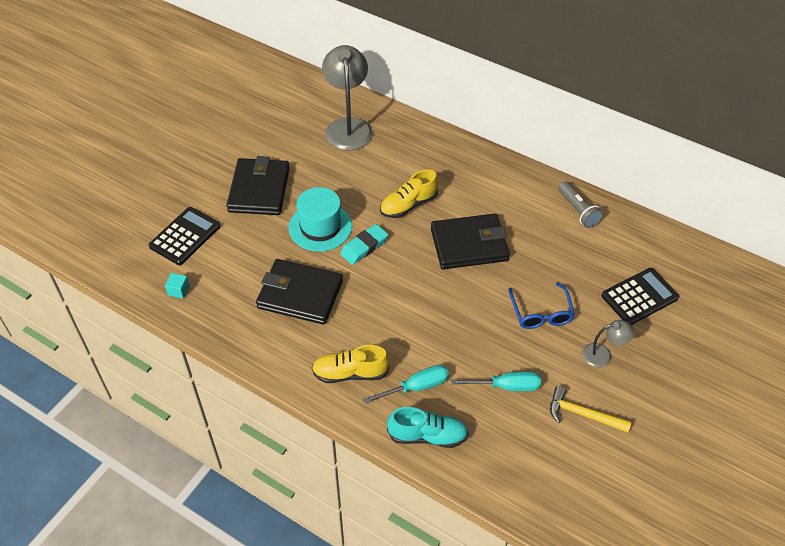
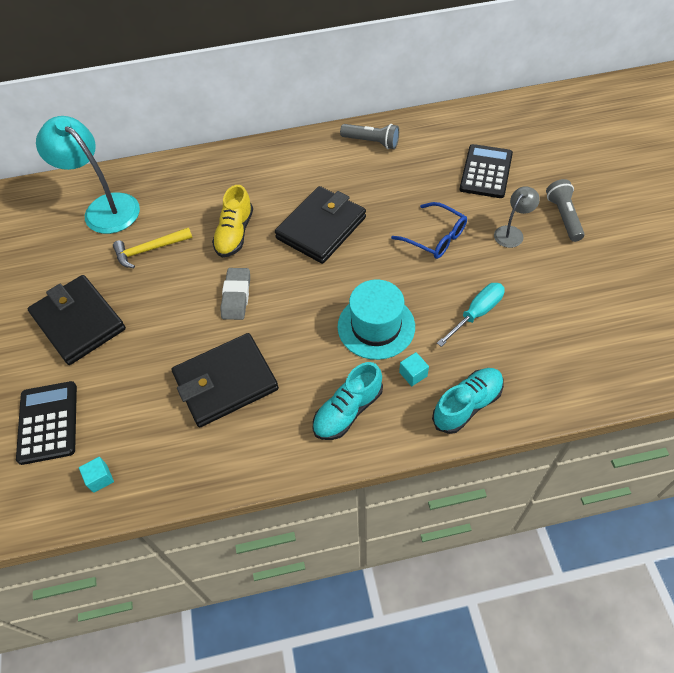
camera: 40 degrees left, 5 degrees up
turquoise hat [289,187,352,252] -> turquoise hat moved to [338,280,415,360]
yellow shoe [312,345,390,383] -> turquoise shoe [312,362,383,440]
grey lamp [322,45,373,150] -> turquoise lamp [36,116,140,234]
turquoise eraser [340,224,388,265] -> grey eraser [220,268,250,320]
turquoise screwdriver [363,365,449,404] -> turquoise cube [399,352,429,386]
yellow hammer [550,386,632,433] -> yellow hammer moved to [113,227,193,268]
none -> grey flashlight [546,179,585,242]

